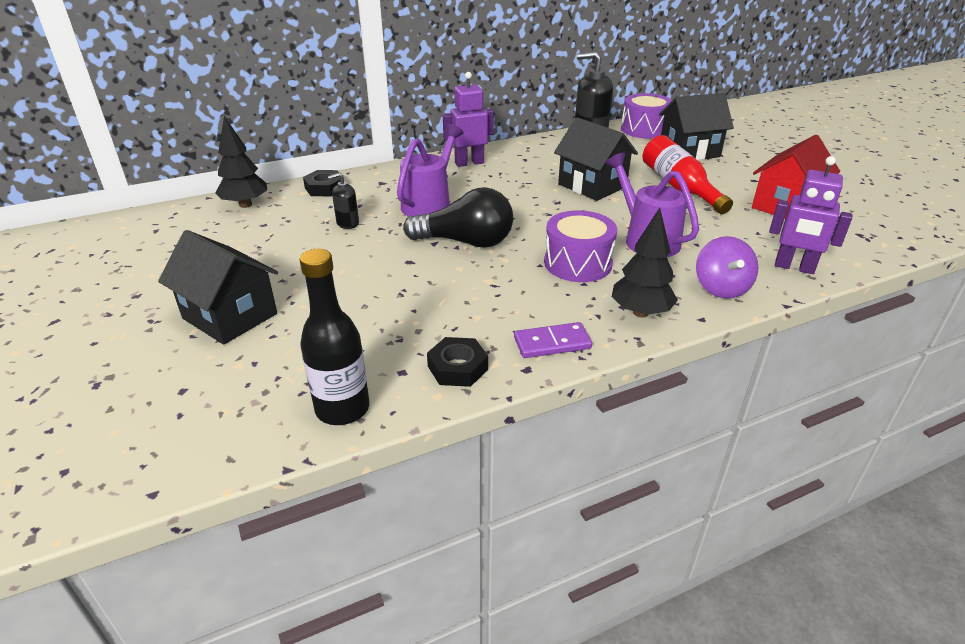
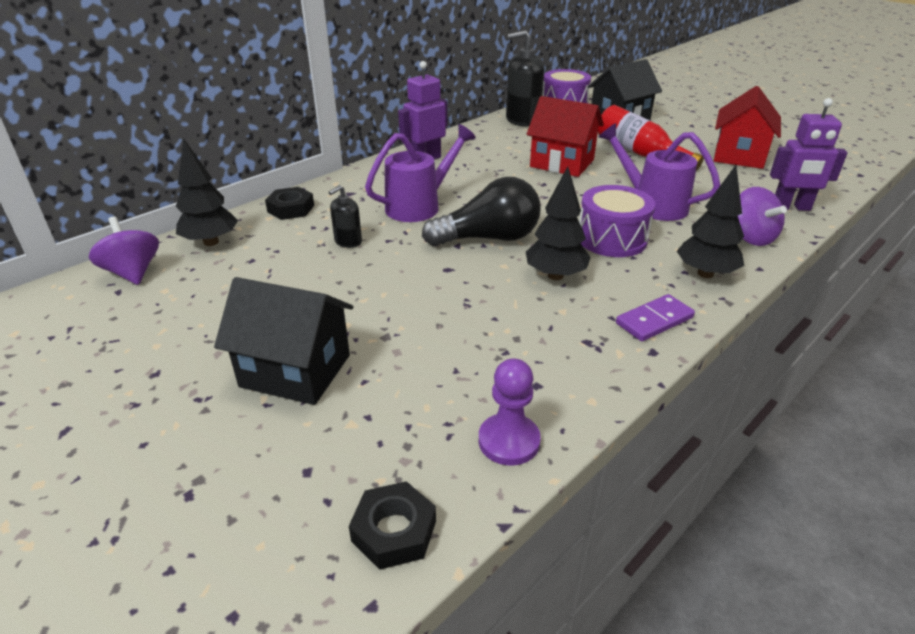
camera: 20 degrees left, 0 degrees up
black bottle [300,249,370,425] -> purple pawn [479,358,541,466]
purple watering can [397,124,464,217] -> purple watering can turned 45 degrees clockwise [365,124,476,222]
black nut [427,337,488,387] -> black nut moved to [349,481,436,570]
black house [554,117,638,201] -> red house [527,96,604,177]
none -> purple spinning top [89,217,159,285]
none -> black tree [526,166,591,280]

